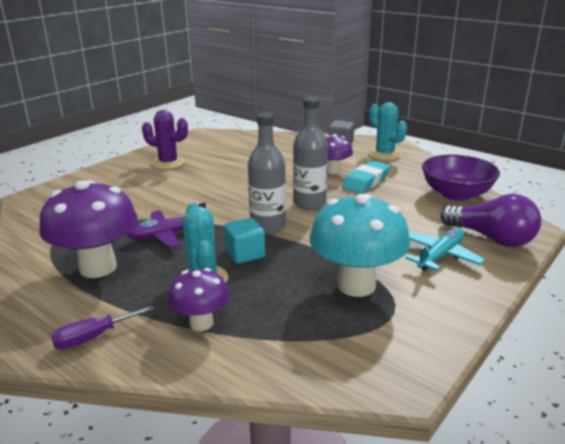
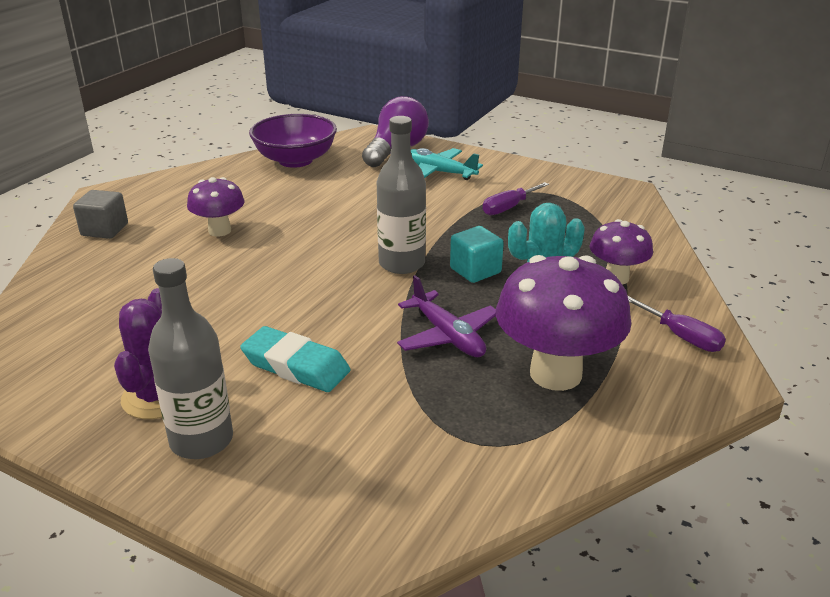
camera: 100 degrees left, 5 degrees up
grey bottle [293,97,328,210] -> grey bottle moved to [148,258,233,459]
turquoise mushroom [310,193,410,297] -> purple screwdriver [483,182,549,215]
turquoise eraser [342,161,390,193] -> turquoise eraser moved to [240,326,350,392]
turquoise cactus [369,102,407,160] -> none

